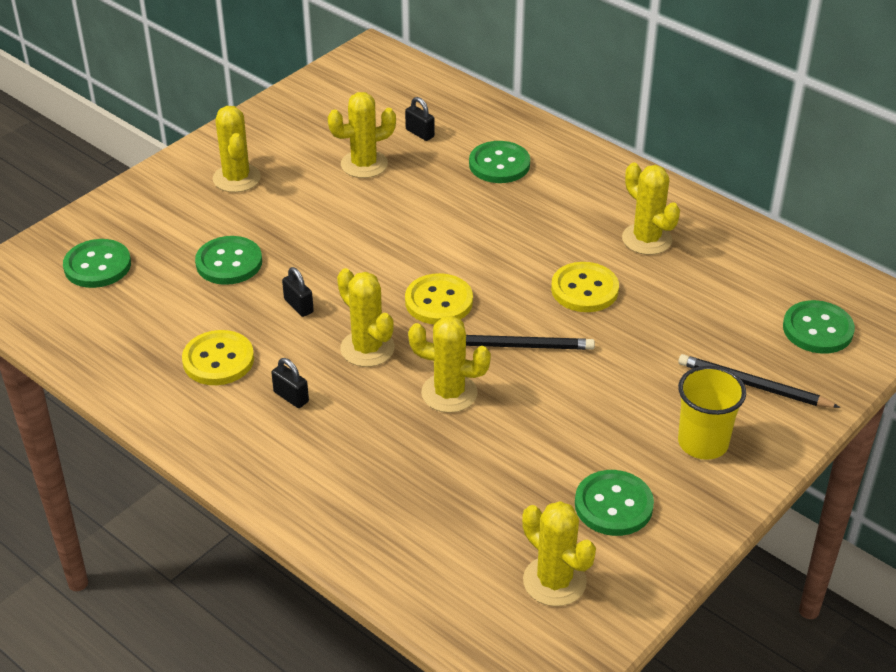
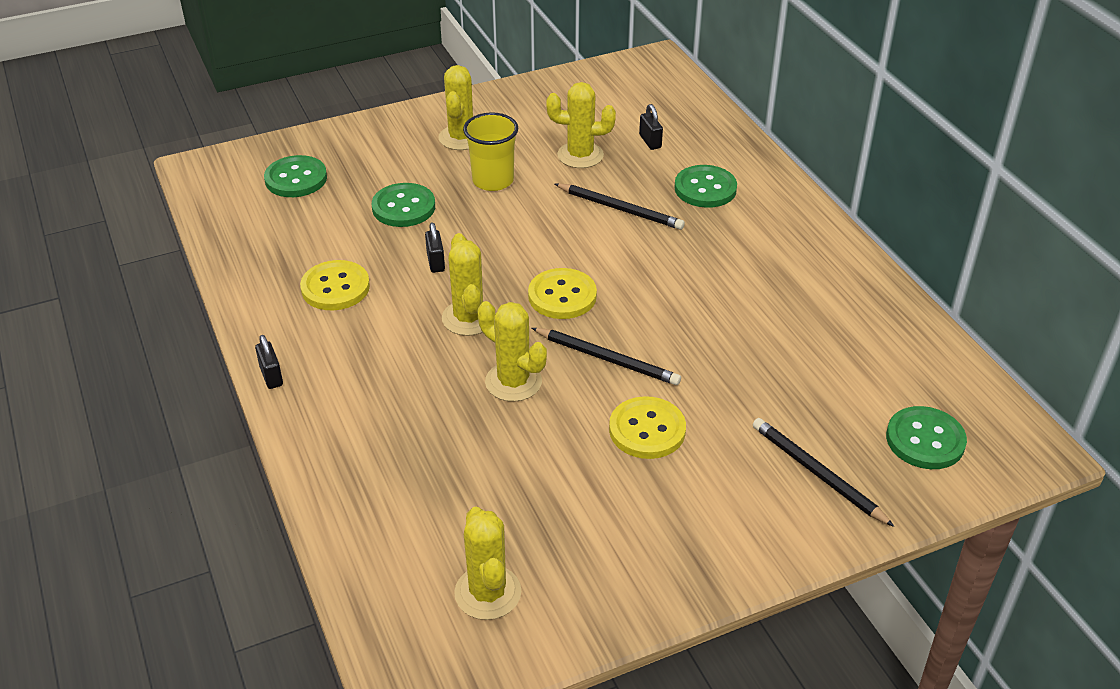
camera: 25 degrees right, 0 degrees up
black padlock [271,358,309,408] -> black padlock moved to [255,335,283,389]
yellow button [551,262,619,312] -> yellow button moved to [609,396,686,459]
green button [575,470,654,536] -> none
yellow cactus [622,163,680,255] -> none
yellow cup [678,366,746,460] -> yellow cup moved to [463,112,518,191]
none -> black pencil [555,183,685,230]

